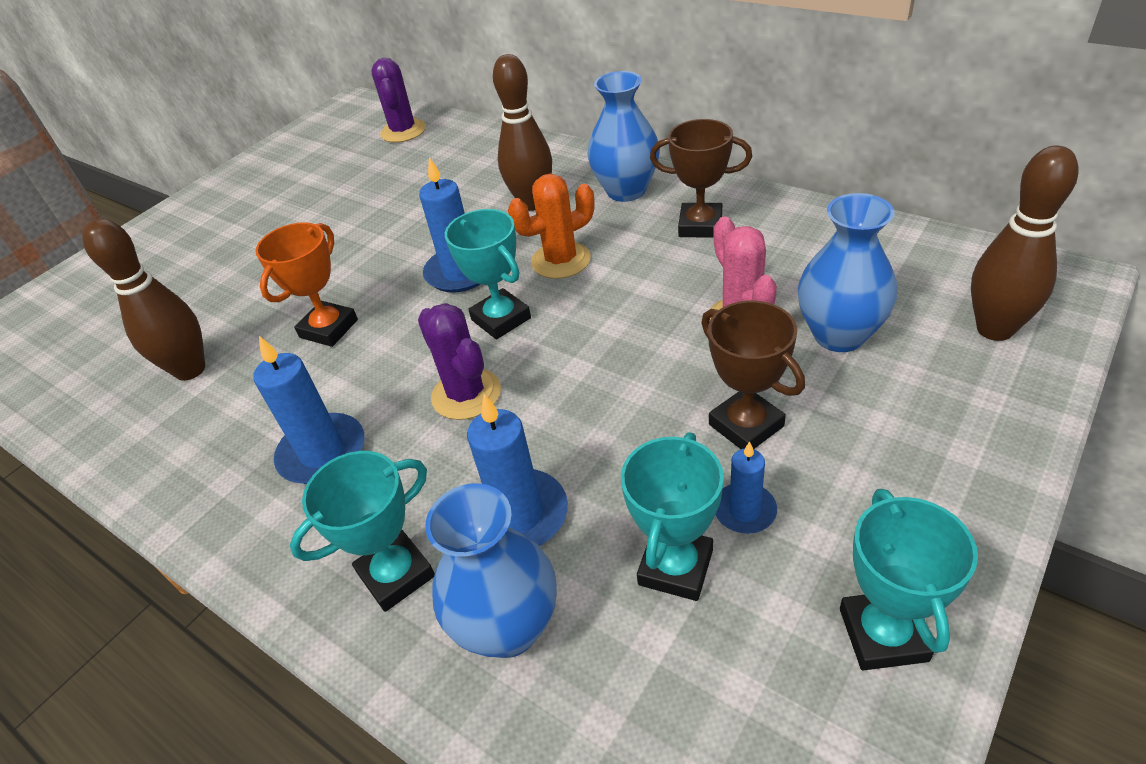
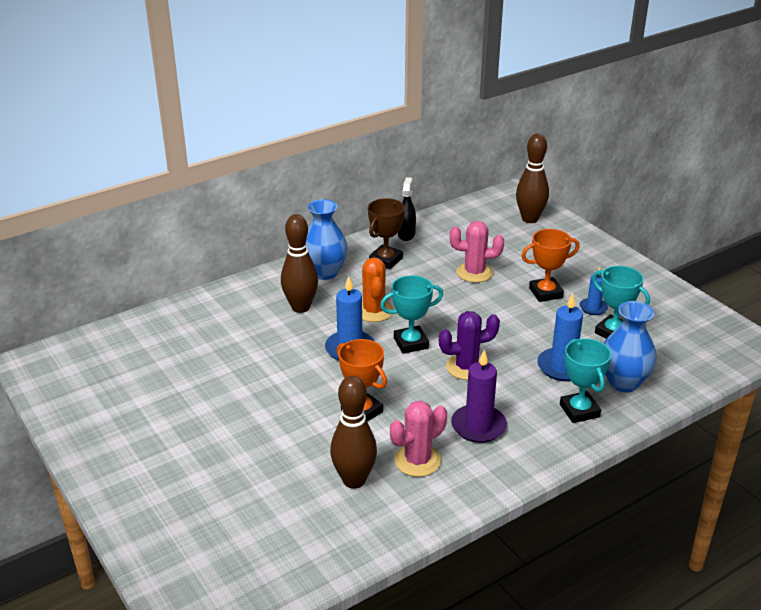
camera: 75 degrees left, 10 degrees down
blue candle [253,336,364,484] -> purple candle [451,350,507,443]
purple cactus [371,58,426,143] -> none
brown trophy [701,301,805,449] -> orange trophy [521,229,580,302]
blue vase [798,193,897,352] -> none
turquoise trophy [840,489,978,671] -> none
none -> pink cactus [390,400,447,477]
none -> black spray bottle [398,177,416,241]

